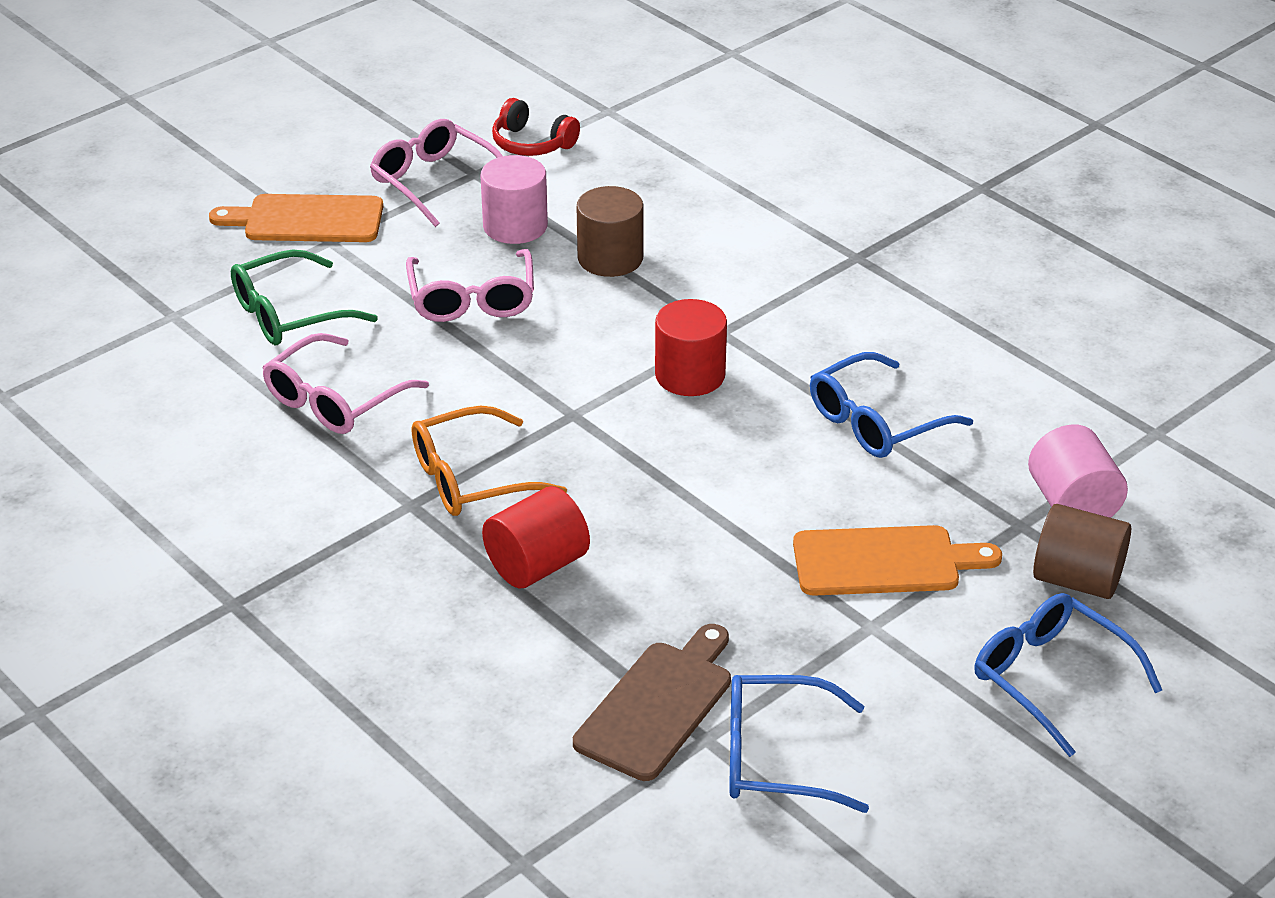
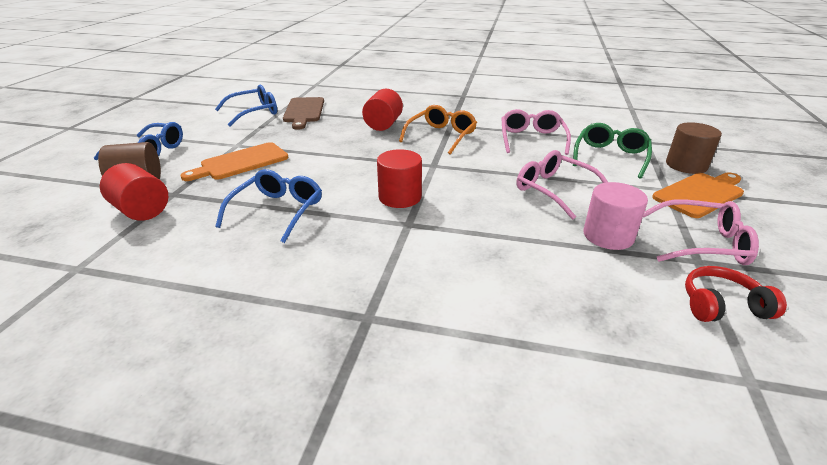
camera: 145 degrees right, 5 degrees down
brown cylinder [577,186,644,277] -> brown cylinder moved to [666,122,722,174]
pink cylinder [1028,424,1128,518] -> red cylinder [100,163,168,221]

